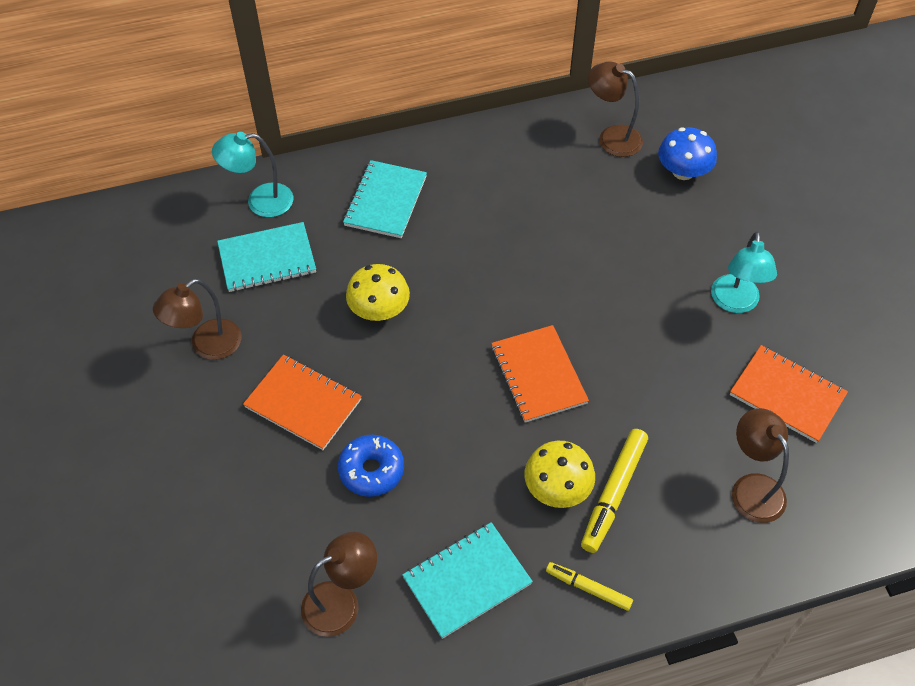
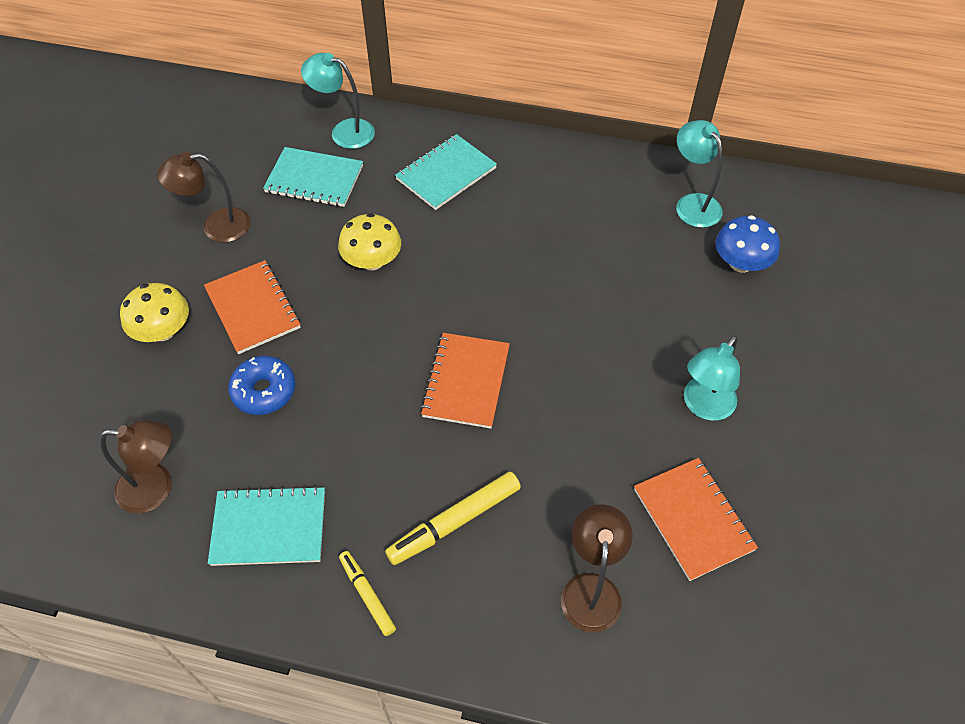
camera: 30 degrees right, 0 degrees up
yellow mushroom [525,441,595,508] -> yellow mushroom moved to [120,283,189,342]
brown lamp [588,62,643,157] -> turquoise lamp [676,120,723,228]

